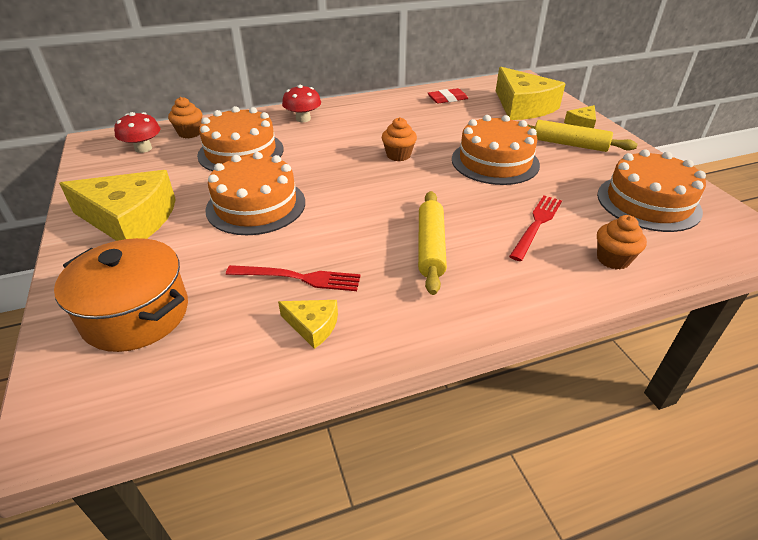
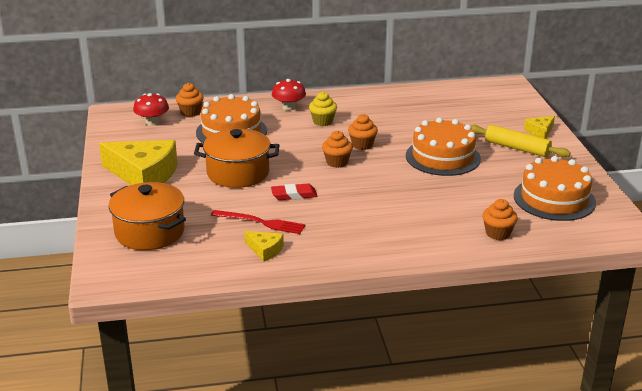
camera: 10 degrees right, 10 degrees down
orange cake [205,152,305,235] -> orange pot [194,129,280,188]
yellow rolling pin [418,191,447,295] -> none
red eraser [428,88,468,104] -> red eraser moved to [271,184,317,200]
yellow cheese [496,67,566,120] -> none
red fork [509,195,562,261] -> none
none -> yellow cupcake [309,92,337,126]
none -> orange cupcake [322,131,353,168]

